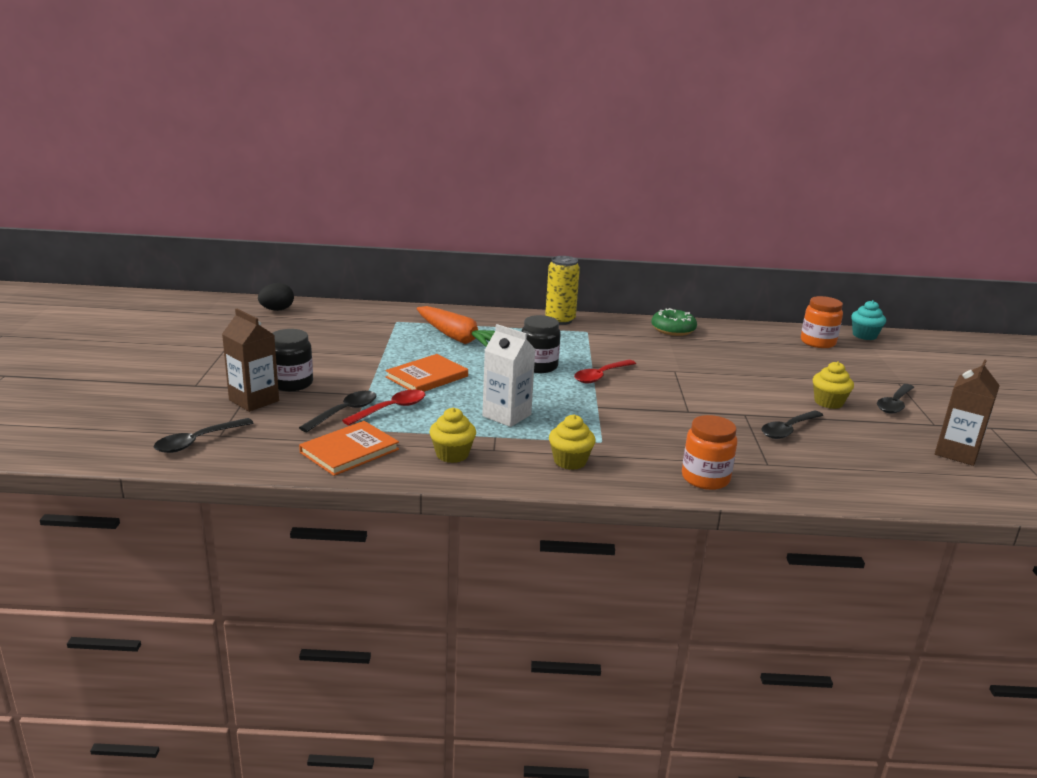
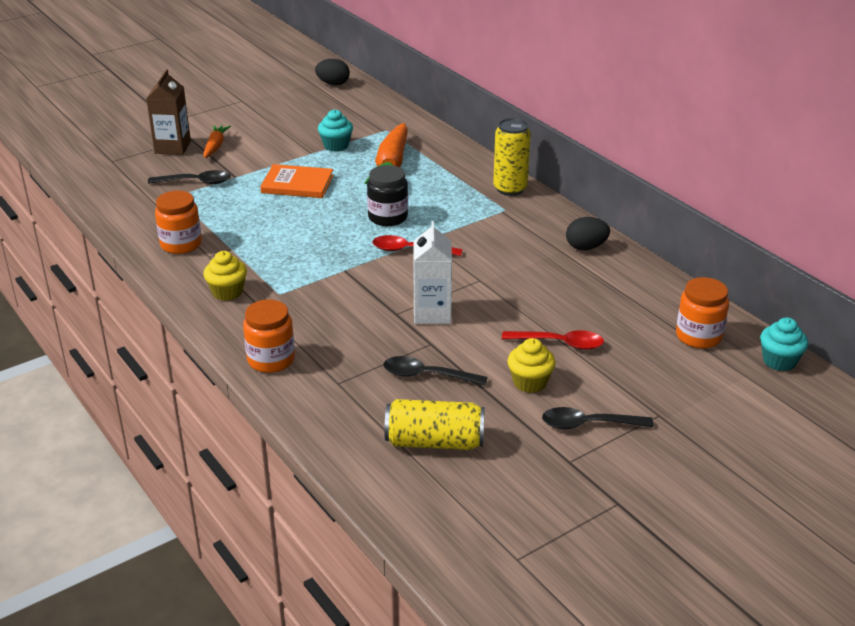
camera: 55 degrees right, 10 degrees up
black spoon [154,418,253,453] -> none
black jar [272,329,313,391] -> orange carrot [203,125,231,158]
orange book [299,421,399,476] -> none
red spoon [342,390,425,426] -> red spoon moved to [502,330,604,350]
yellow cupcake [429,408,476,463] -> orange jar [155,191,202,254]
white carton [482,324,536,427] -> white carton moved to [413,221,452,324]
green donut [651,308,697,336] -> black egg [566,217,610,250]
brown carton [935,359,1000,466] -> none
none -> turquoise cupcake [318,109,353,152]
none -> yellow can [384,399,485,450]

